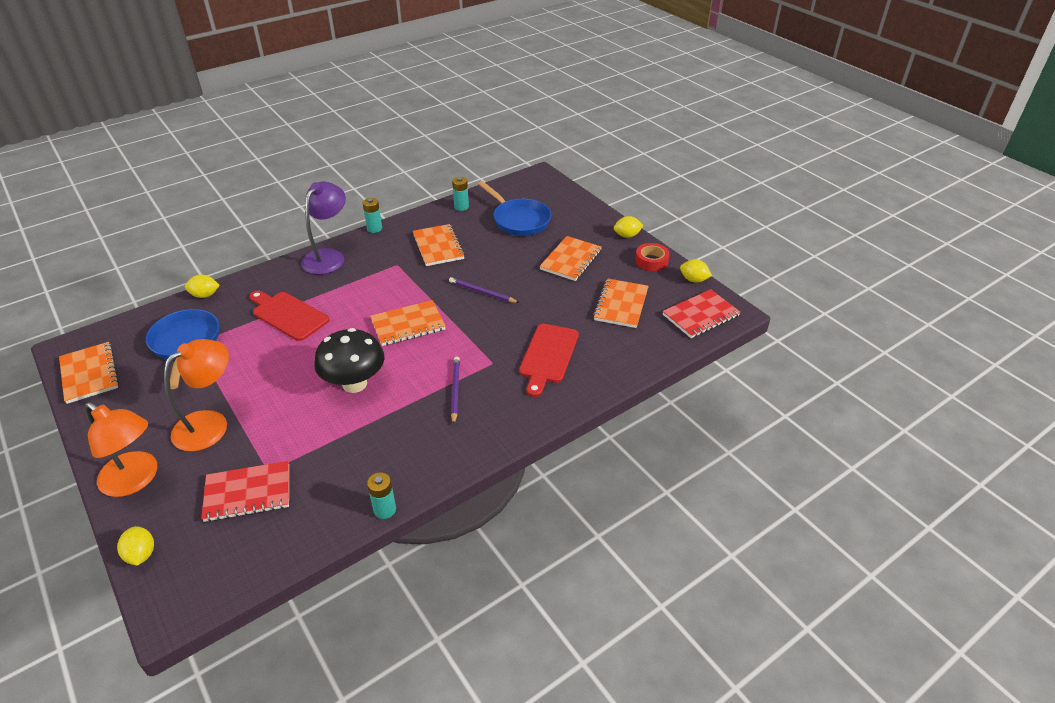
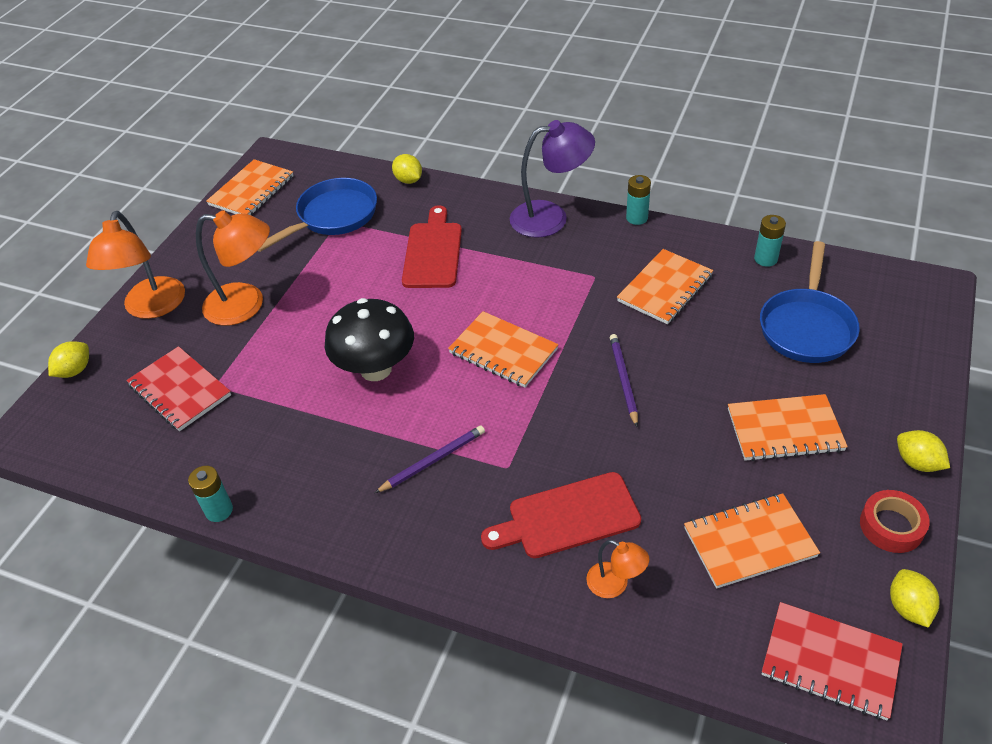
camera: 60 degrees right, 5 degrees up
none -> orange lamp [586,540,649,598]

